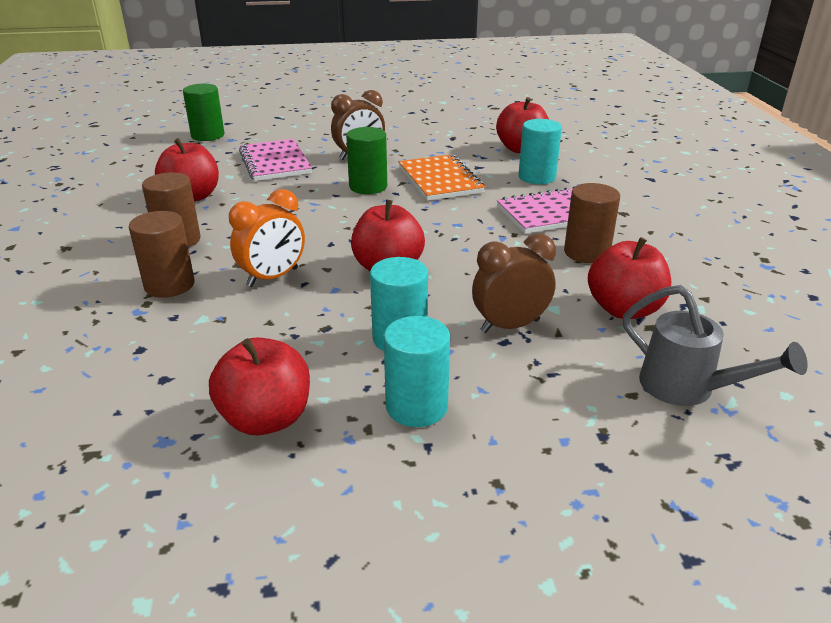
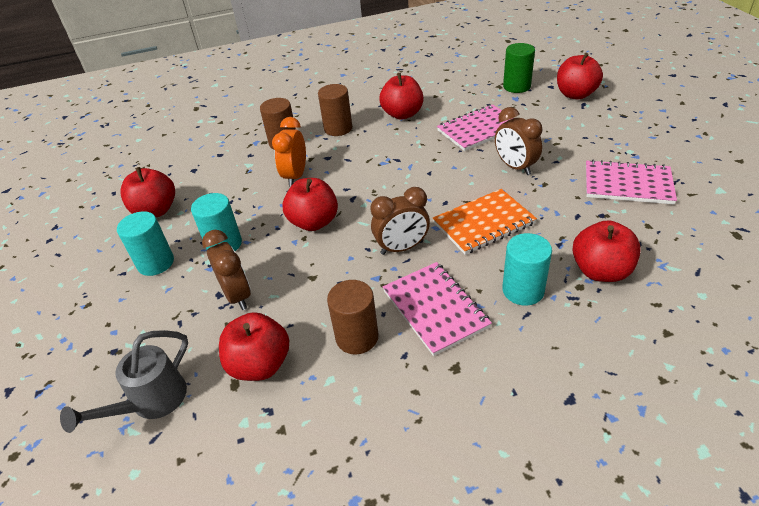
camera: 85 degrees right, 10 degrees up
orange clock [229,189,305,287] -> orange clock turned 60 degrees clockwise [272,117,306,187]
green cylinder [346,127,387,194] -> none
none -> brown clock [370,187,430,255]
none -> red apple [557,53,603,99]
none -> pink notebook [586,160,677,204]

